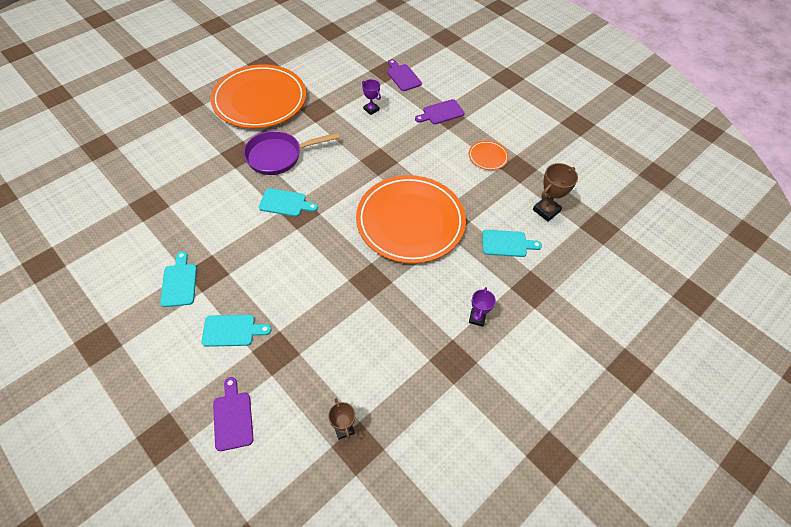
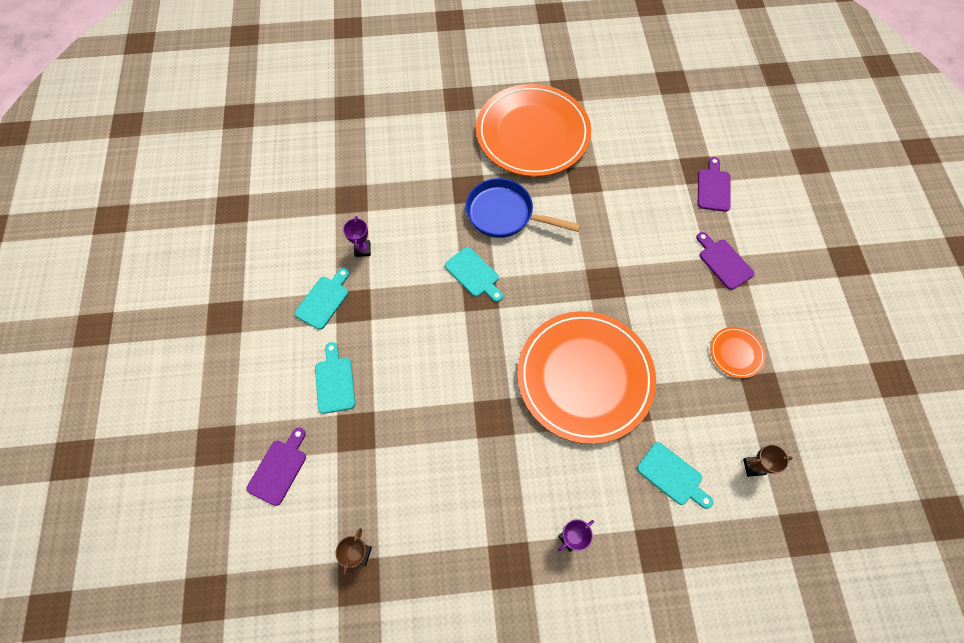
camera: 40 degrees right, 10 degrees up
turquoise cutting board [201,315,271,347] -> turquoise cutting board turned 135 degrees counterclockwise [315,342,355,414]
purple pan [243,131,339,175] -> blue pan [466,178,581,238]
purple trophy [362,79,381,115] -> purple trophy moved to [343,216,371,257]
purple cutting board [415,99,464,124] -> purple cutting board turned 45 degrees clockwise [696,232,754,290]
brown trophy [533,163,578,221] -> brown trophy [743,444,793,477], size x0.65

